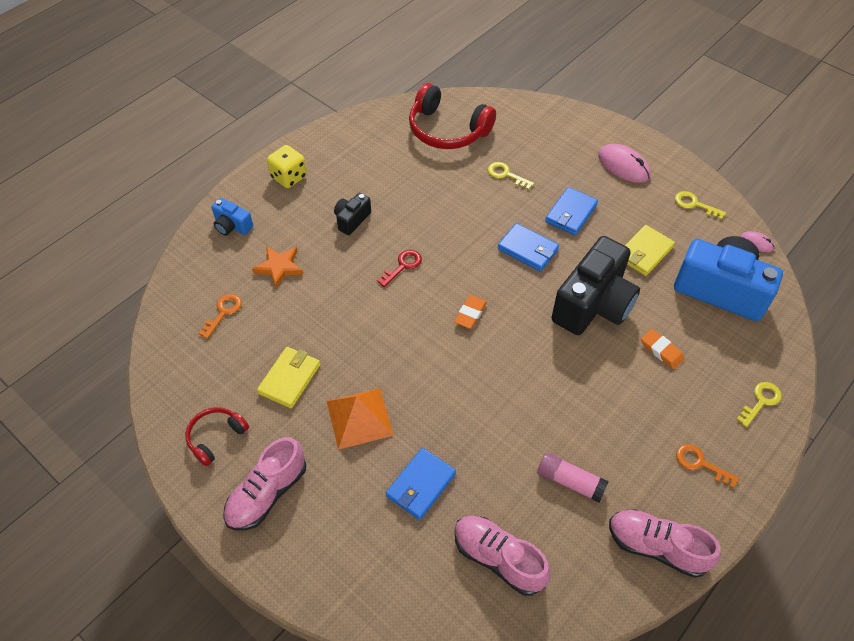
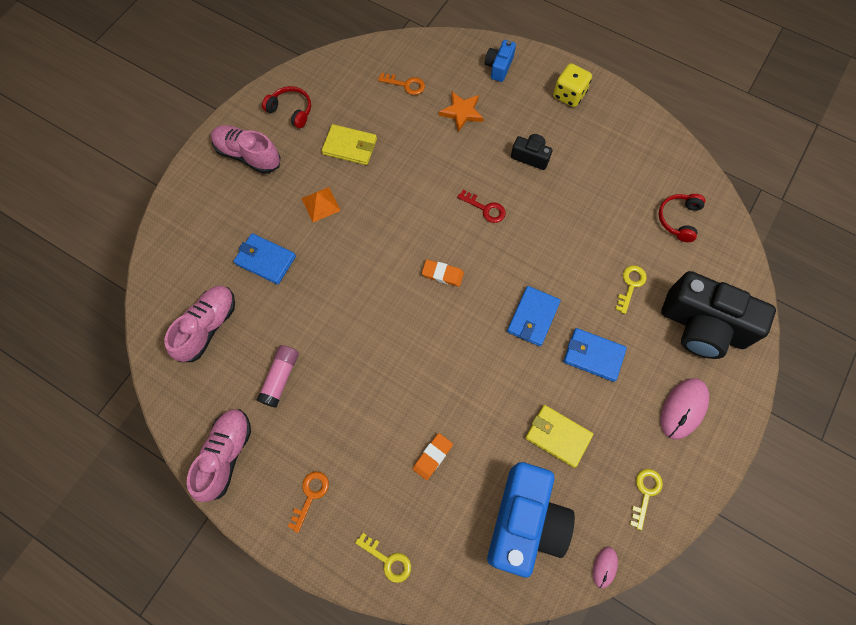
camera: 80 degrees right, 15 degrees up
orange pyramid [327,388,394,450] -> orange pyramid [301,187,341,222], size x0.65
red headphones [409,83,496,149] -> red headphones [658,194,705,242], size x0.55
black camera [552,236,640,335] -> black camera moved to [661,271,776,359]

